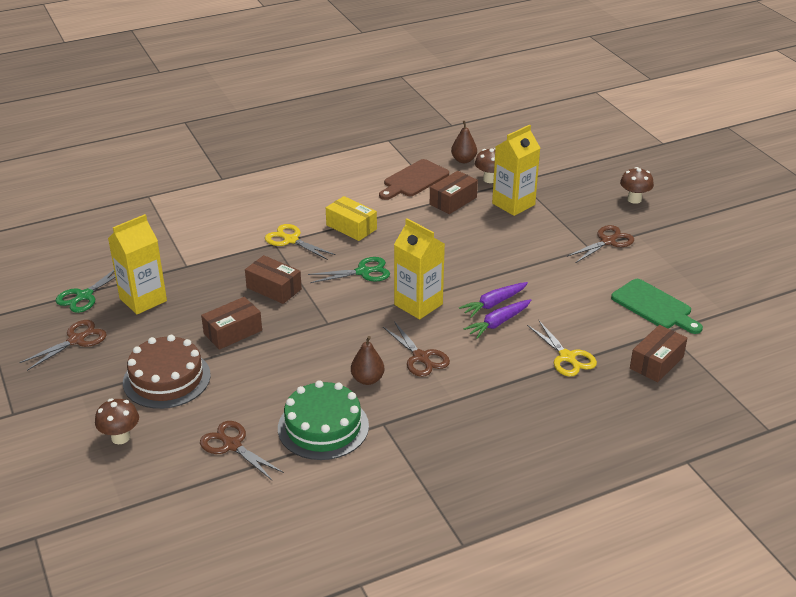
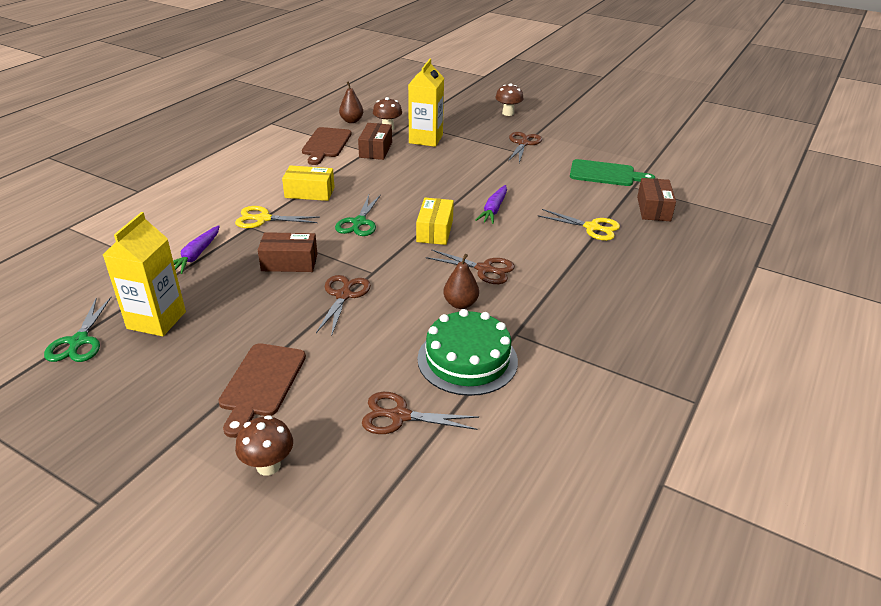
camera: 35 degrees left, 0 degrees up
brown scissors [19,320,107,371] -> brown scissors moved to [316,275,371,337]
brown cake [123,335,211,409] -> brown cutting board [218,343,306,438]
brown box [201,297,262,350] -> none
green scissors [308,257,390,283] -> green scissors turned 150 degrees clockwise [335,195,381,236]
yellow carton [394,218,445,319] -> yellow box [416,198,454,245]
purple carrot [464,299,531,339] -> purple carrot moved to [173,225,220,274]

